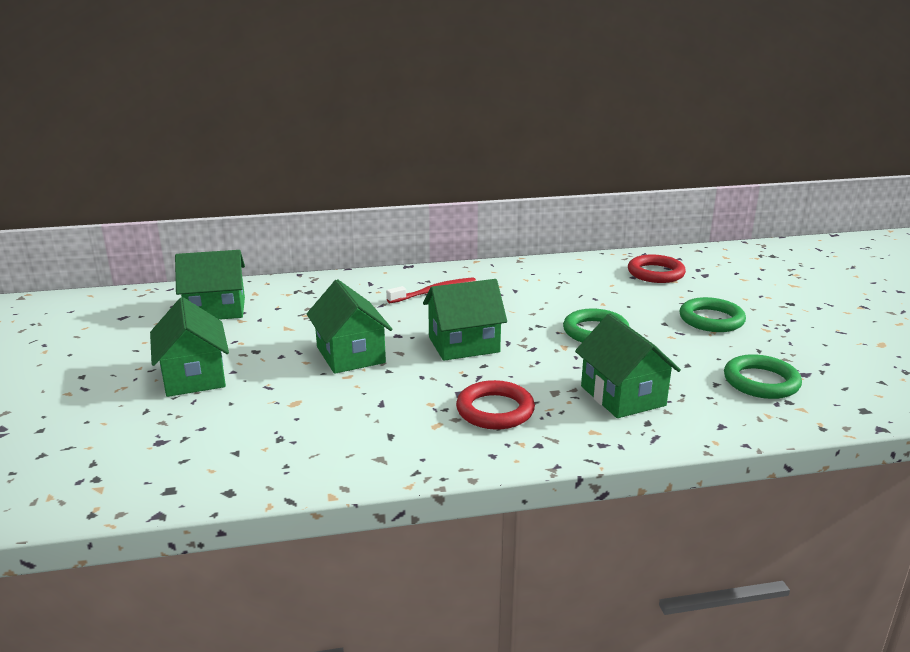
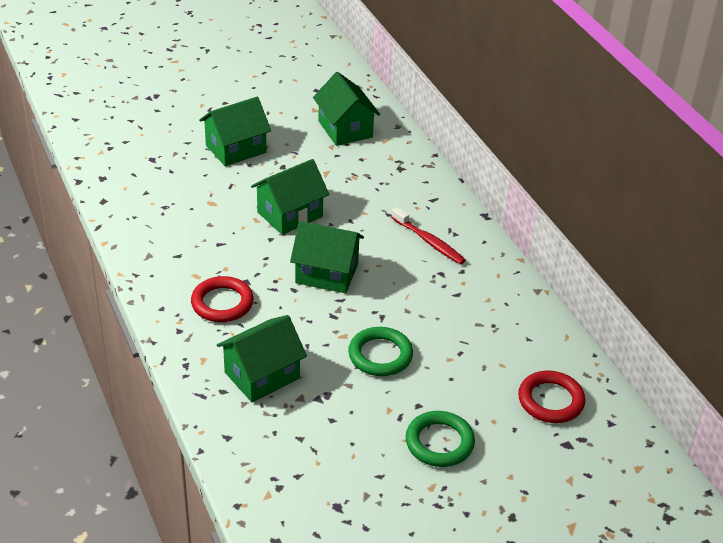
camera: 75 degrees right, 15 degrees up
green house [423,279,507,361] -> green house turned 45 degrees counterclockwise [290,221,364,293]
green ring [724,354,802,399] -> none

